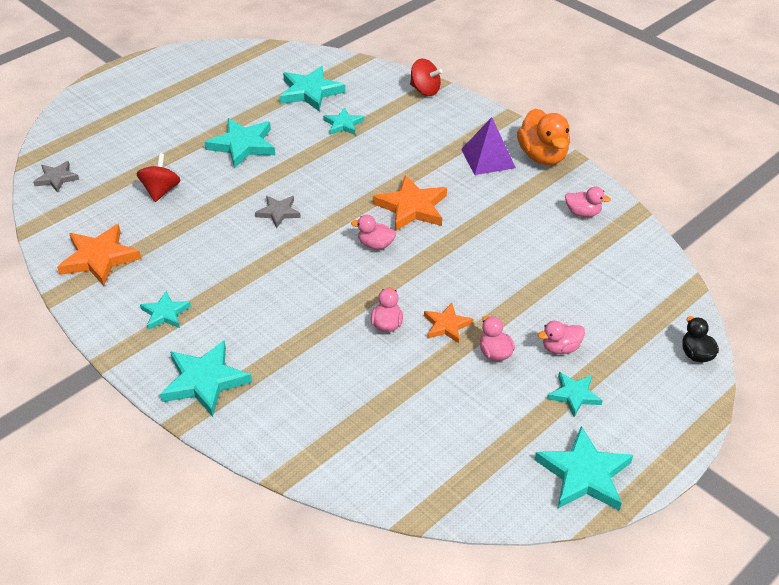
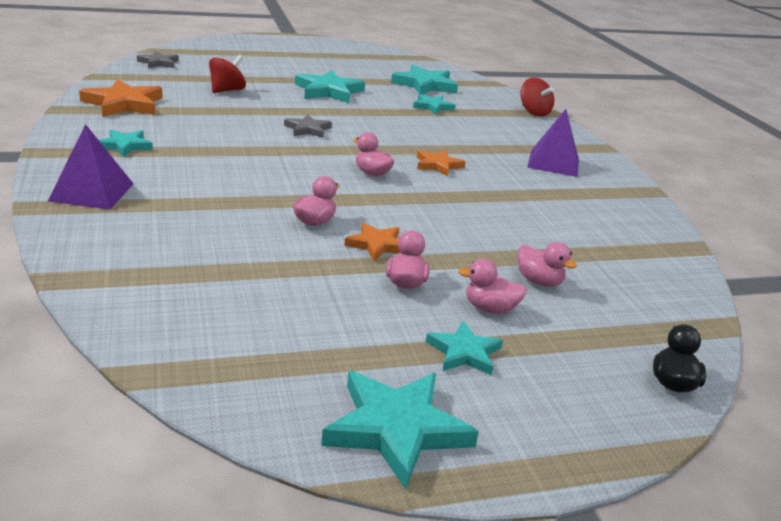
camera: 25 degrees right, 15 degrees down
turquoise star [160,340,252,417] -> purple pyramid [48,124,134,210]
orange star [373,175,447,231] -> orange star [417,150,466,176], size x0.59
orange duck [517,108,570,165] -> none
pink duck [565,186,611,217] -> pink duck moved to [518,242,577,286]

